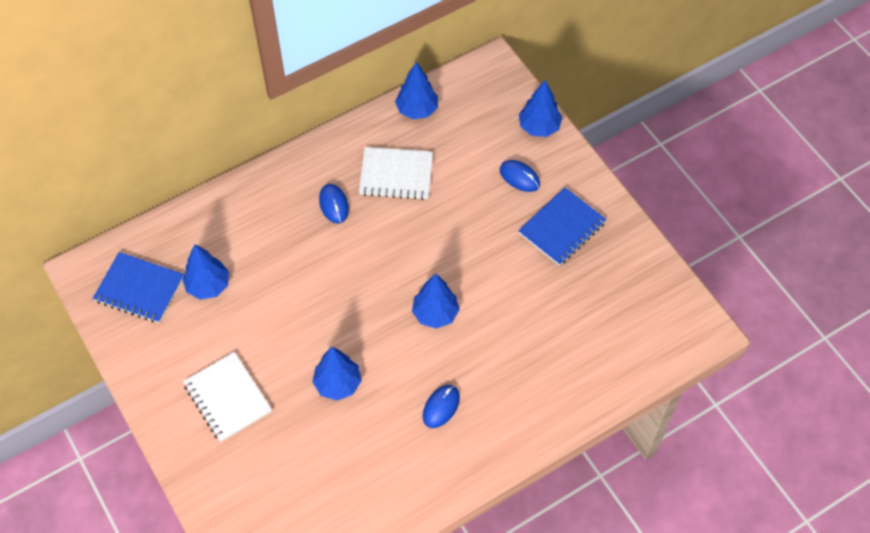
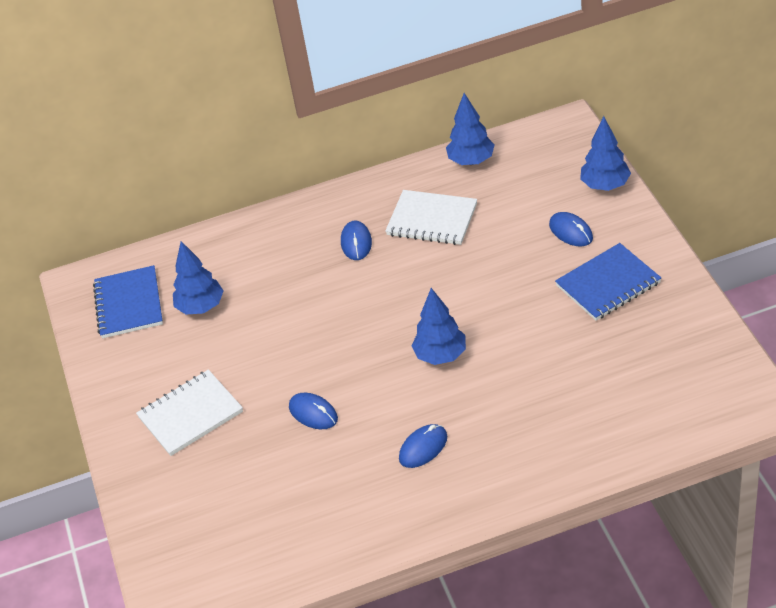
camera: 20 degrees right, 15 degrees down
blue notebook [93,252,184,323] -> blue notebook turned 45 degrees clockwise [93,265,163,338]
white notebook [183,352,272,442] -> white notebook turned 75 degrees clockwise [136,370,243,456]
blue tree [312,347,361,401] -> blue mouse [289,393,338,429]

